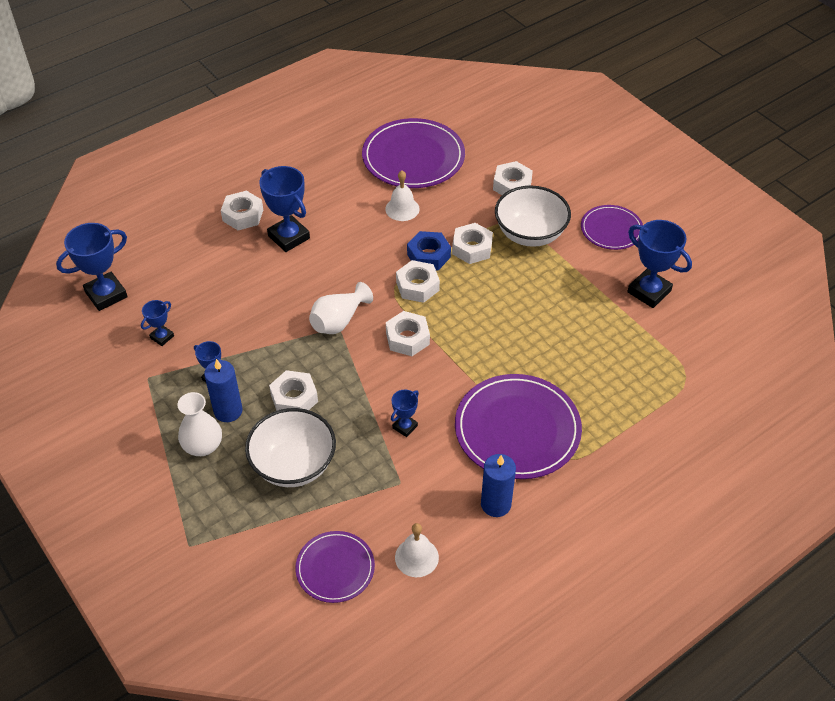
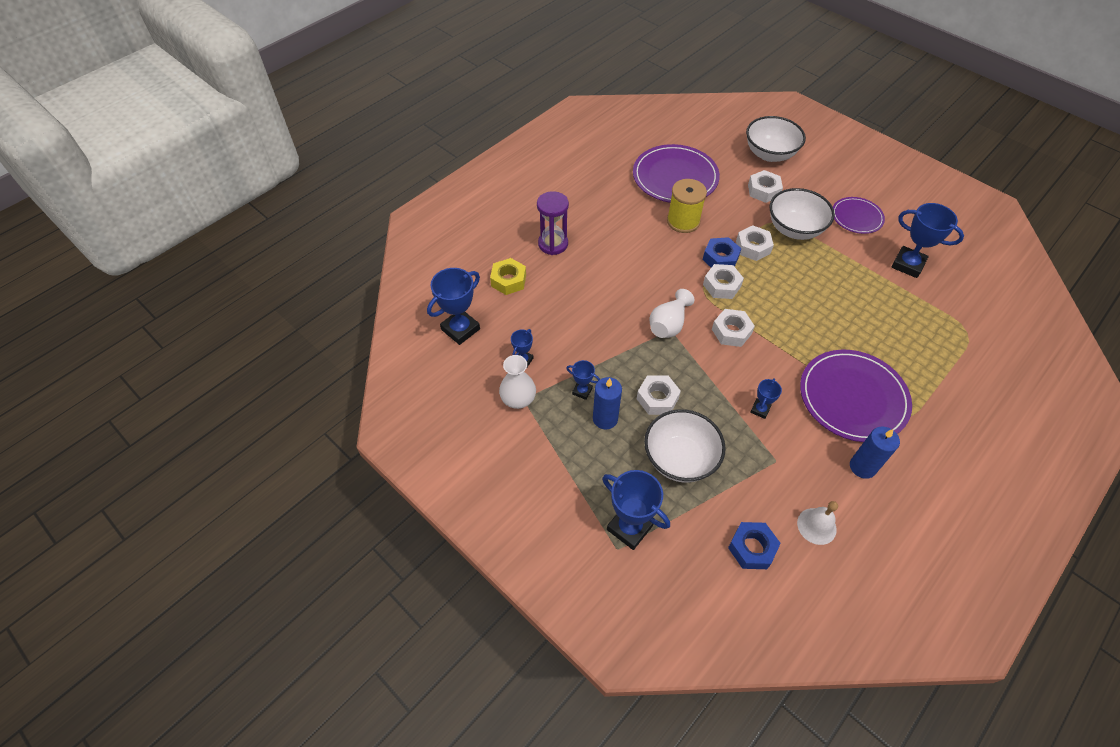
camera: 10 degrees left, 5 degrees up
white vase [177,392,222,456] -> white vase moved to [499,355,536,409]
white nut [221,190,263,230] -> purple hourglass [537,191,569,255]
blue trophy [259,166,310,252] -> blue trophy moved to [602,470,670,550]
purple plate [295,531,375,603] -> blue nut [728,522,781,569]
white bell [385,171,420,221] -> yellow spool [667,179,707,233]
none -> yellow nut [490,258,526,295]
none -> white bowl [746,116,806,162]

